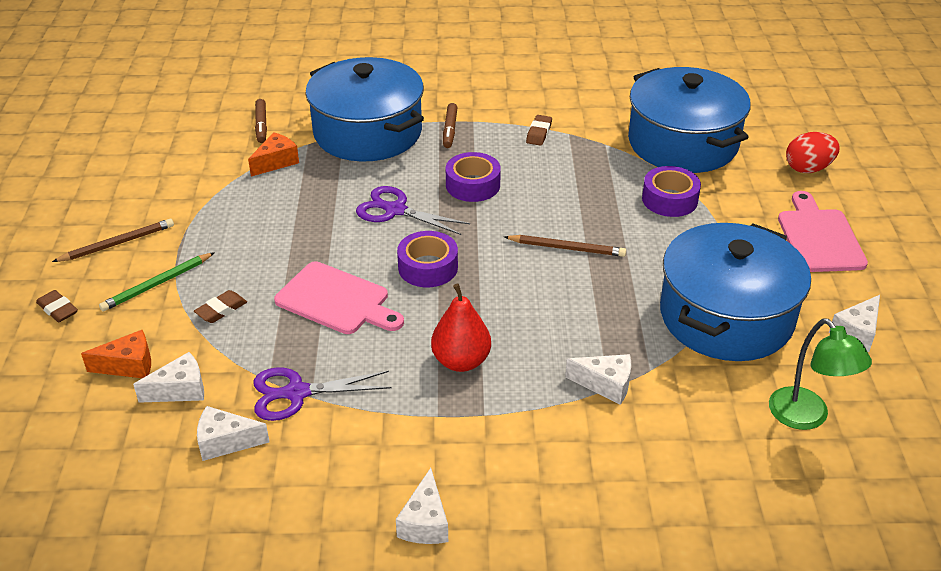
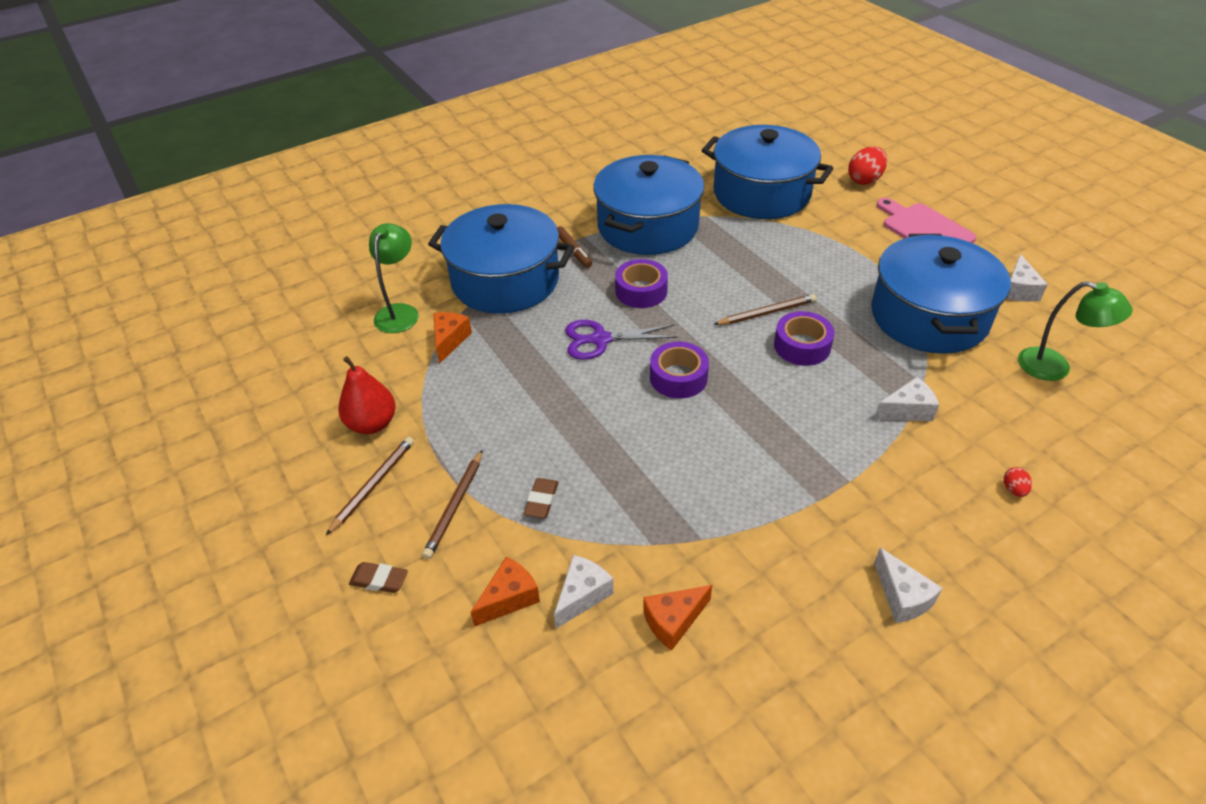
camera: 30 degrees left, 5 degrees up
green pencil [99,252,215,311] -> brown pencil [422,450,483,559]
white cheese [197,406,269,461] -> orange cheese [643,585,712,651]
purple scissors [253,367,392,421] -> none
brown marker [255,99,267,143] -> green lamp [369,223,419,333]
pink cutting board [274,261,404,334] -> none
red pear [431,284,491,372] -> red pear moved to [338,356,396,434]
brown eraser [526,115,552,146] -> blue pot [593,155,704,255]
purple tape [642,166,701,217] -> purple tape moved to [774,311,835,366]
none -> red egg [1004,467,1032,497]

